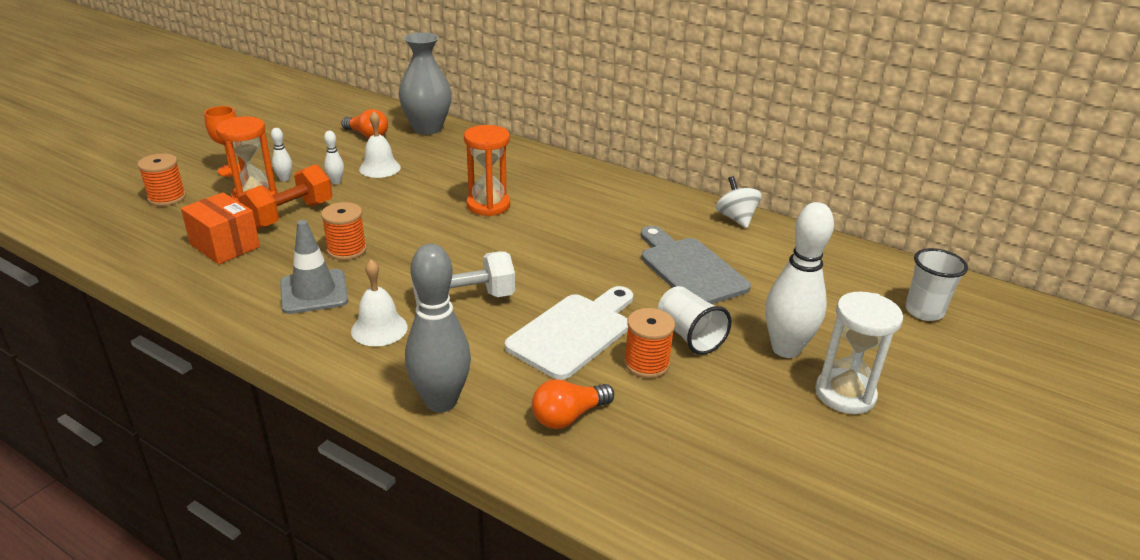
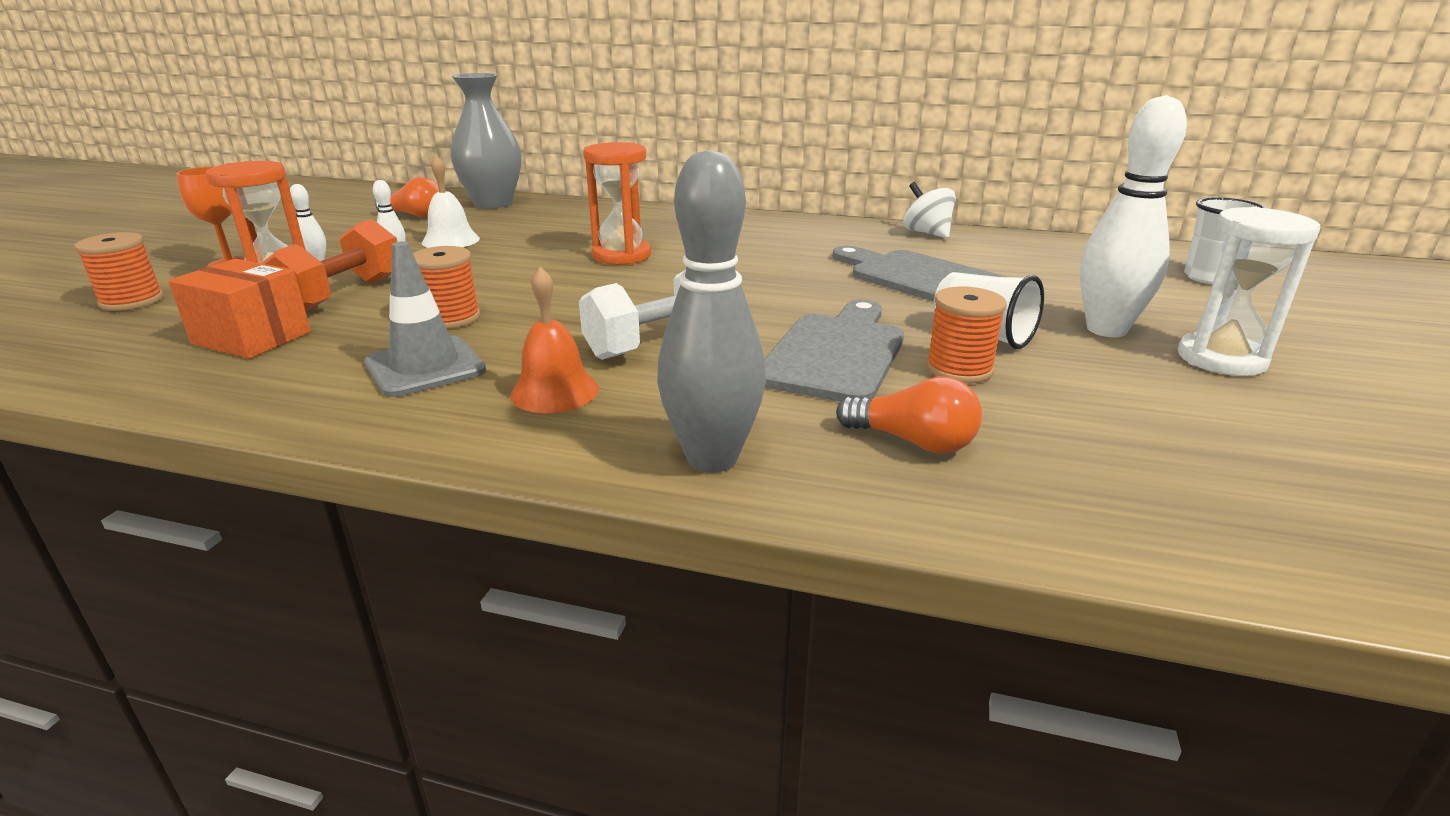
camera: 15 degrees left, 5 degrees down
white bell [351,259,408,346] -> orange bell [510,267,599,413]
white cutting board [505,286,633,380] -> grey cutting board [765,299,904,402]
orange light bulb [532,379,614,429] -> orange light bulb turned 105 degrees counterclockwise [836,376,982,453]

